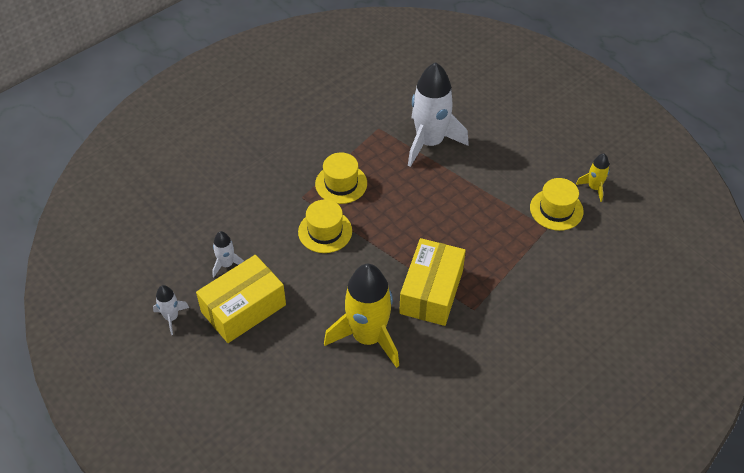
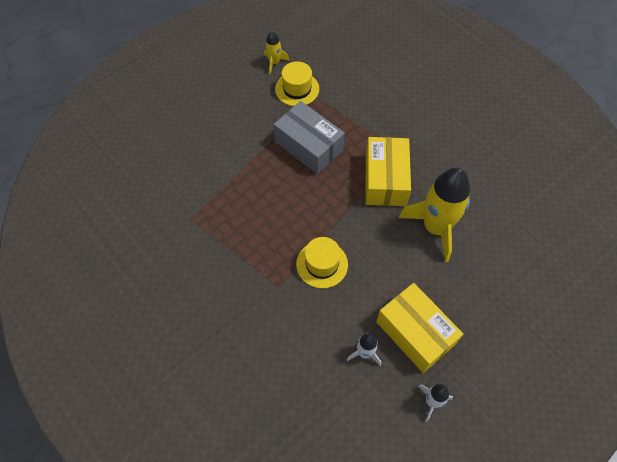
camera: 90 degrees left, 10 degrees up
yellow hat [315,152,367,204] -> none
yellow box [399,238,466,326] -> yellow box turned 75 degrees clockwise [366,137,411,206]
white rocket [408,62,469,167] -> none
none -> grey box [274,101,345,174]

